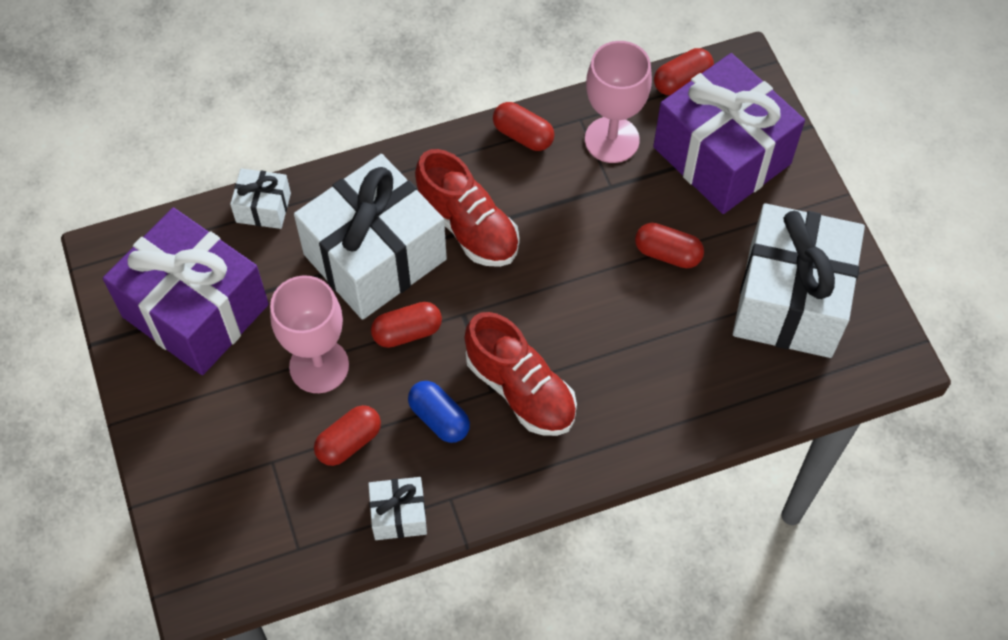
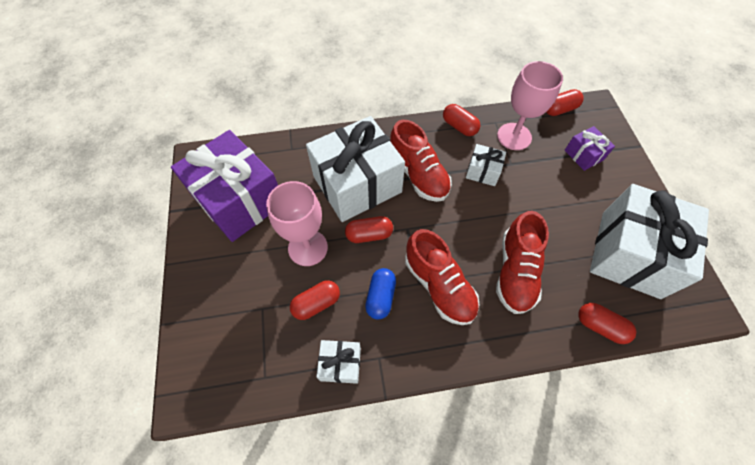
camera: 10 degrees right, 0 degrees up
white gift [230,168,291,229] -> white gift moved to [466,144,506,186]
blue capsule [408,381,470,443] -> blue capsule turned 45 degrees clockwise [365,268,396,320]
red capsule [635,223,704,268] -> red capsule moved to [578,303,636,344]
purple gift [653,53,805,214] -> purple gift [564,126,615,171], size x0.44
none -> red shoe [496,211,549,314]

